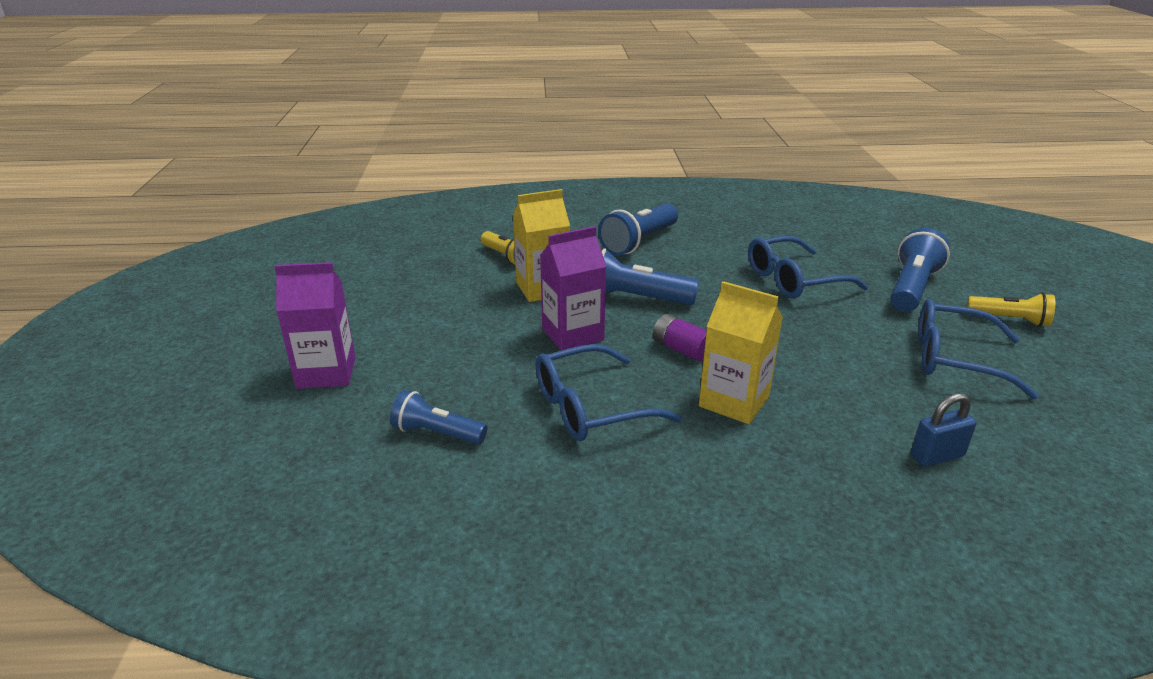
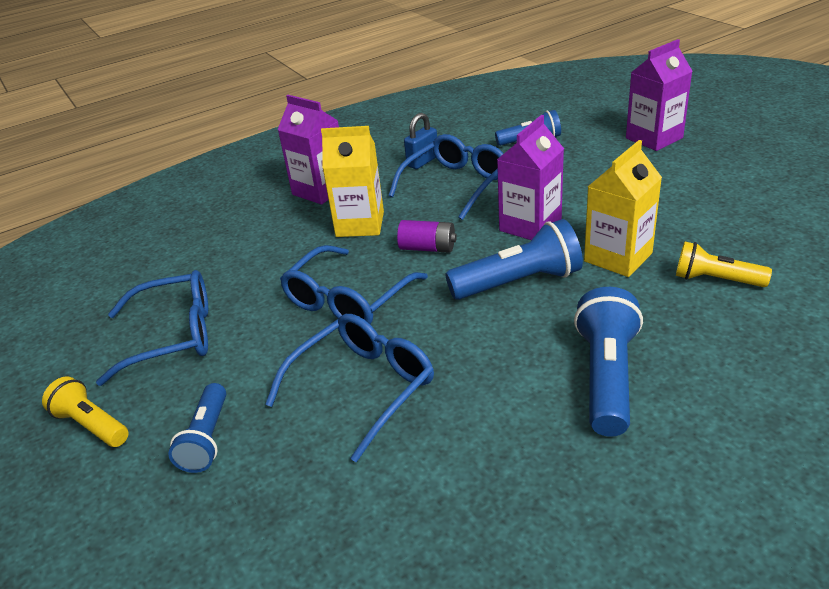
camera: 155 degrees right, 5 degrees up
blue flashlight [890,228,950,312] -> blue flashlight [168,383,226,473], size x0.64
blue padlock [911,393,977,466] -> blue padlock moved to [404,113,437,169]
yellow flashlight [967,293,1055,327] -> yellow flashlight turned 45 degrees clockwise [42,376,129,447]
none -> purple carton [277,95,339,204]
none -> blue glasses [280,245,428,324]

